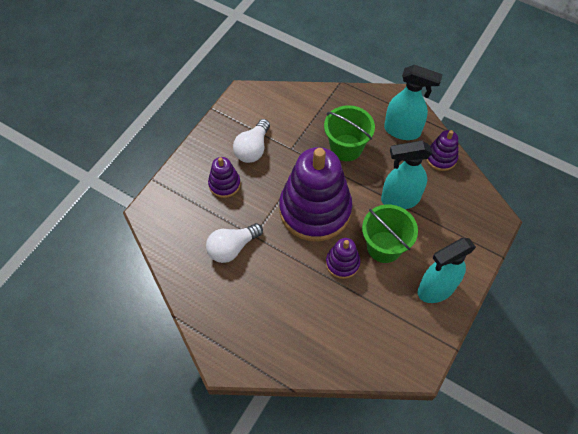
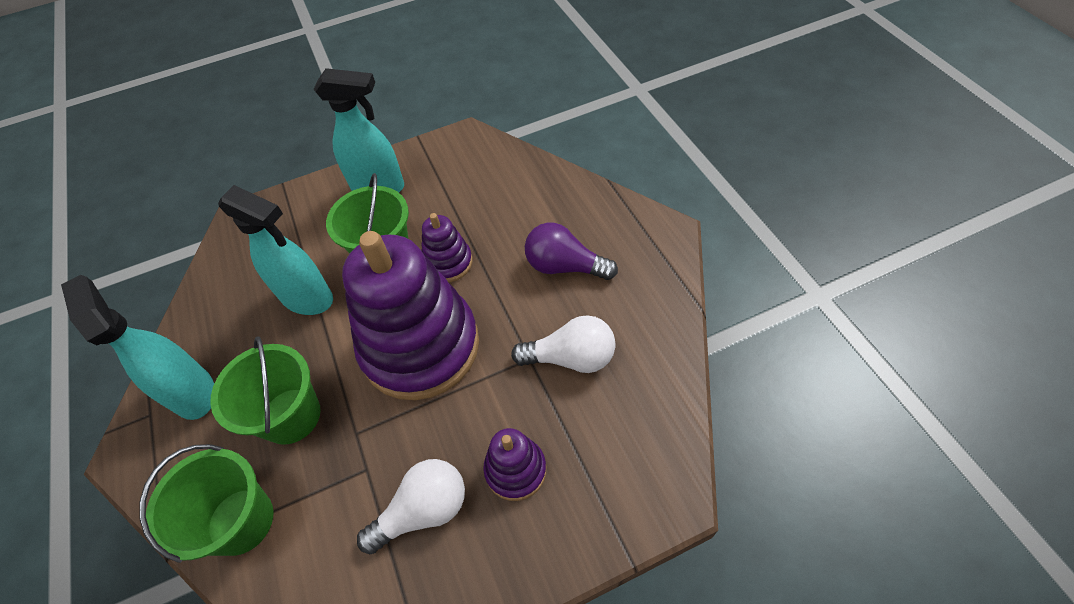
camera: 140 degrees left, 5 degrees down
purple stacking toy [426,130,458,171] -> none
none -> green bucket [139,444,273,563]
none -> purple light bulb [525,222,618,280]

